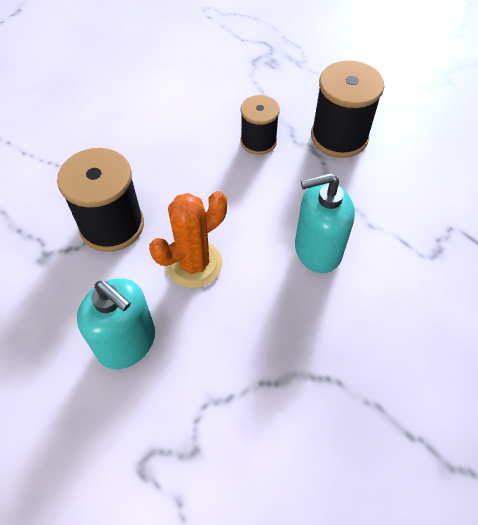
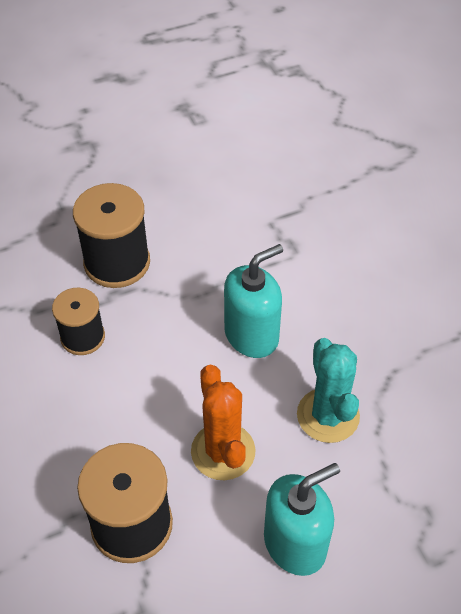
camera: 70 degrees left, 5 degrees down
turquoise soap dispenser [295,173,355,273] -> turquoise soap dispenser turned 135 degrees counterclockwise [224,244,283,358]
none -> turquoise cactus [297,338,360,443]

